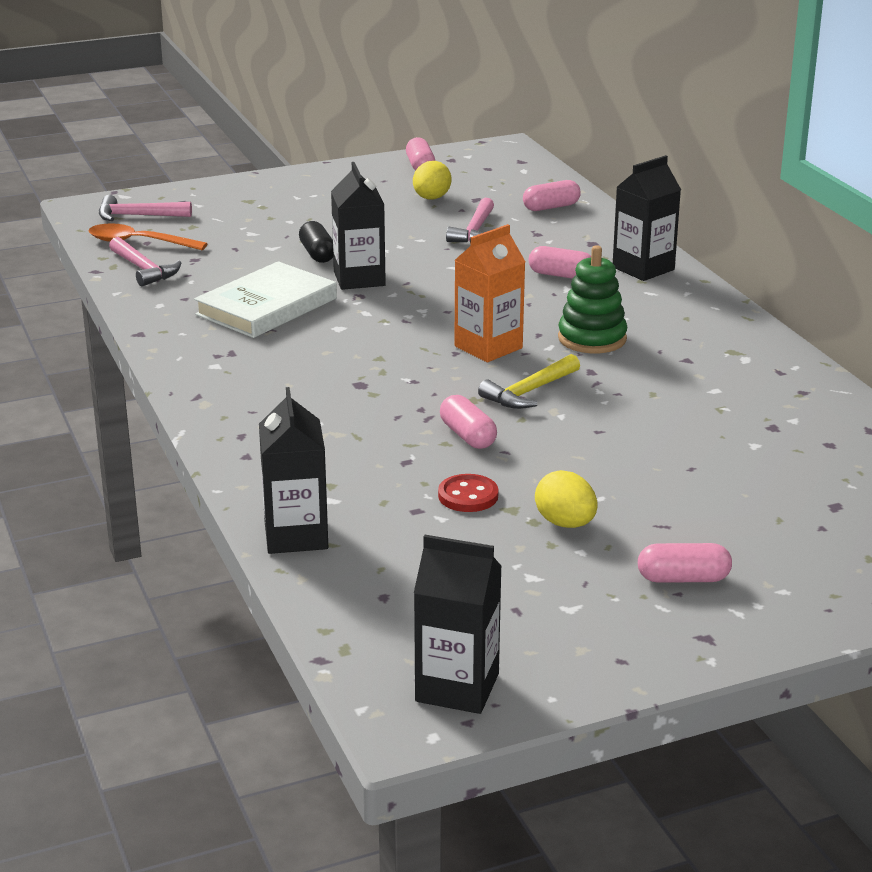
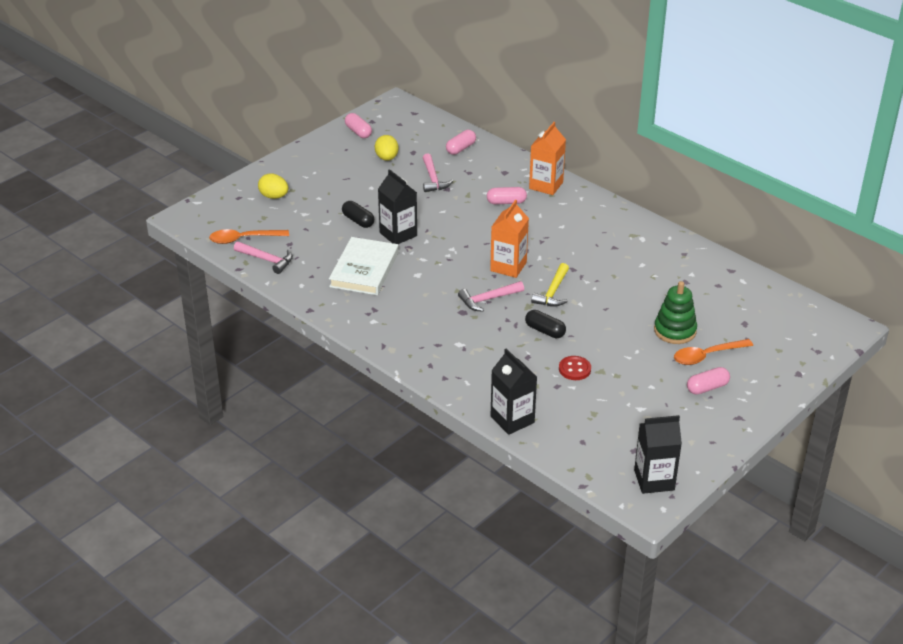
camera: 25 degrees left, 10 degrees up
pink hammer [99,195,192,221] -> pink hammer moved to [458,281,524,312]
pink capsule [440,395,497,449] -> black capsule [525,310,566,338]
yellow egg [535,470,598,528] -> yellow egg moved to [258,173,288,199]
green stacking toy [558,245,627,353] -> green stacking toy moved to [654,281,697,344]
black carton [613,155,681,281] -> orange carton [529,122,566,195]
none -> orange spoon [674,339,753,365]

